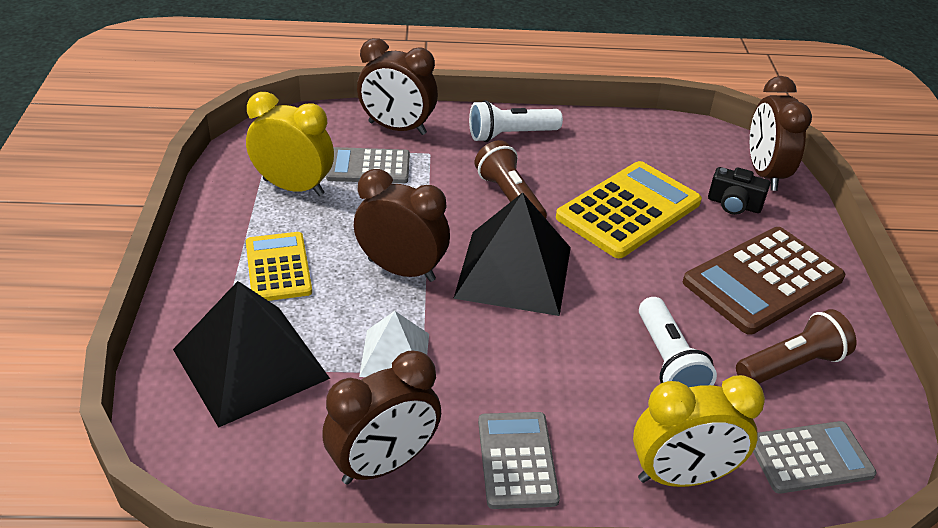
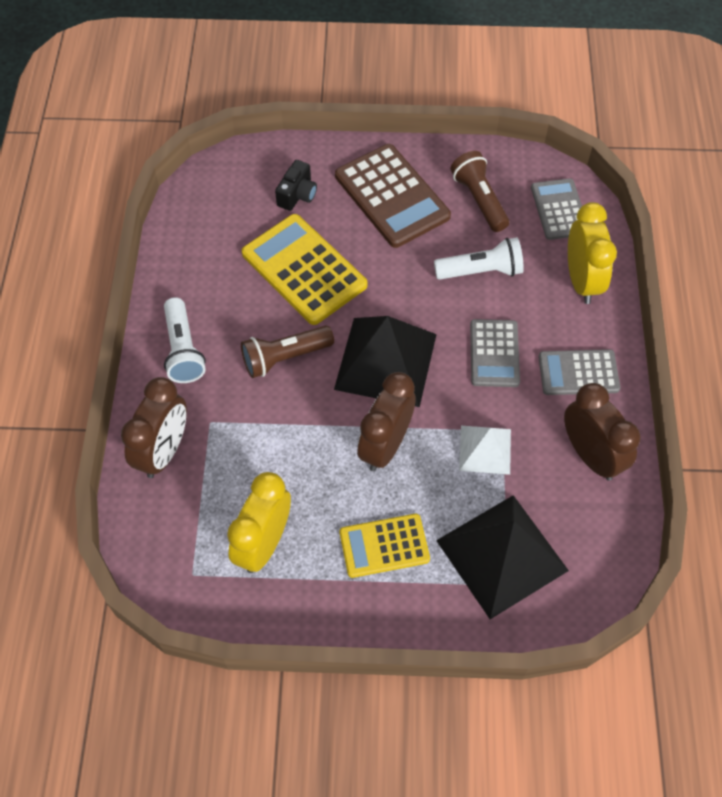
camera: 85 degrees left, 20 degrees up
grey calculator [326,147,410,184] -> grey calculator moved to [470,319,520,387]
brown clock [750,76,812,191] -> none

